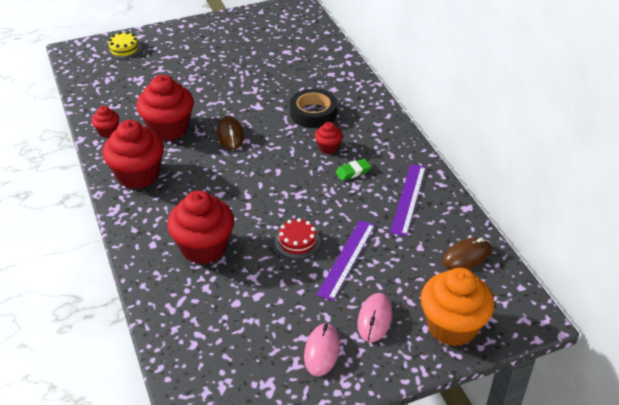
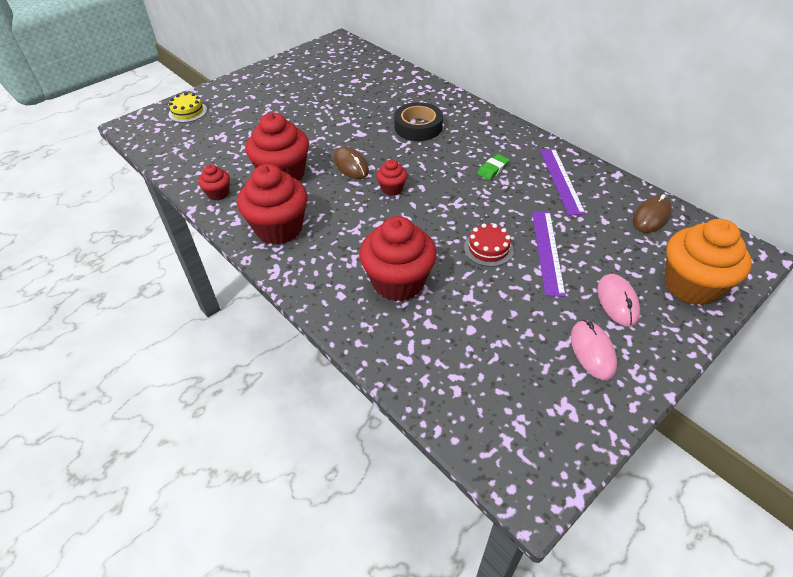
camera: 20 degrees left, 5 degrees up
red cupcake [315,122,343,154] -> red cupcake moved to [376,159,407,196]

